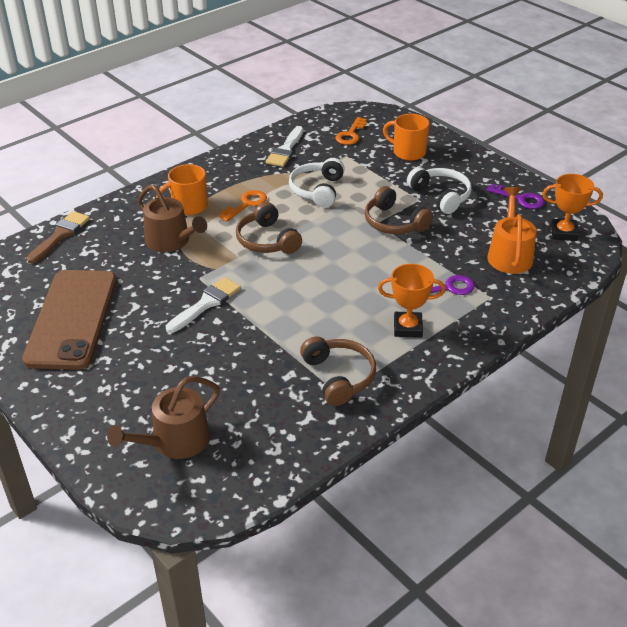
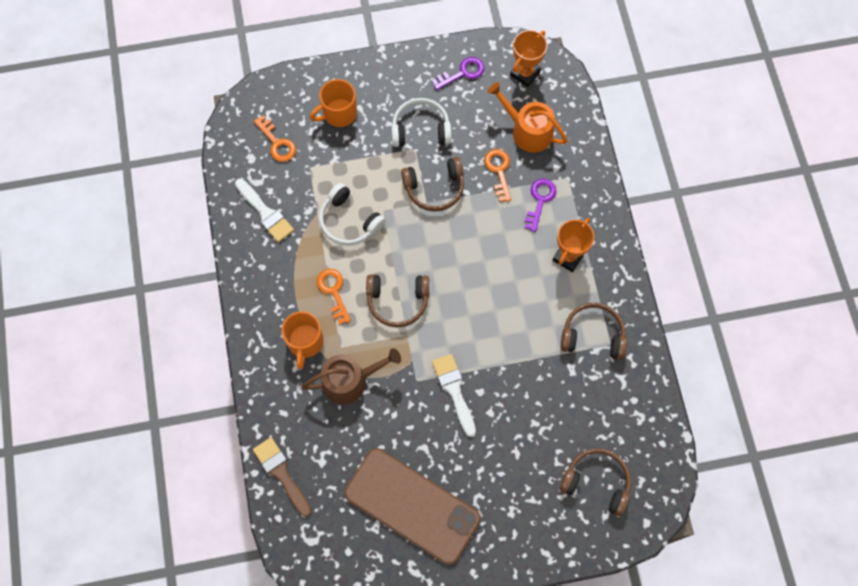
camera: 60 degrees left, 30 degrees up
brown watering can [107,376,220,459] -> brown headphones [560,449,631,516]
none -> orange key [484,149,511,202]

